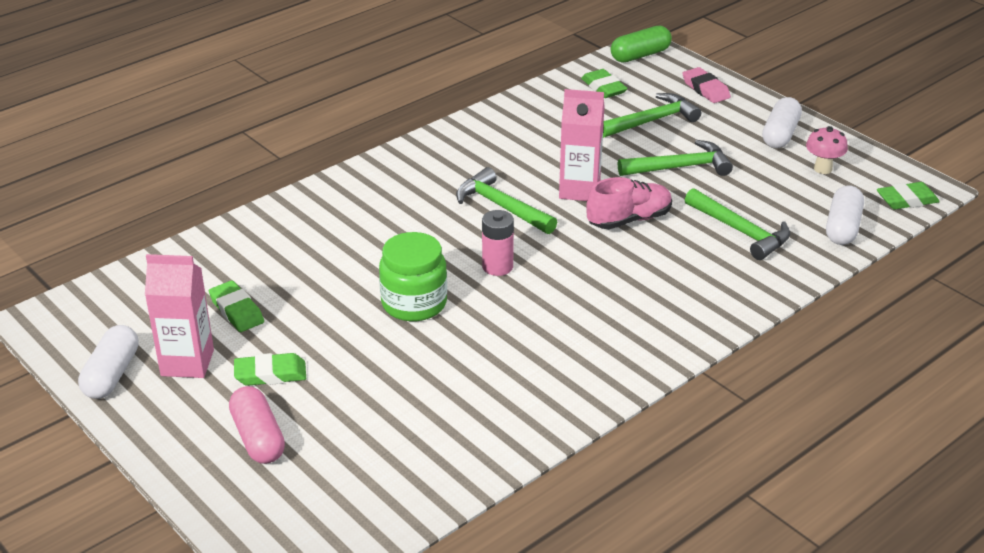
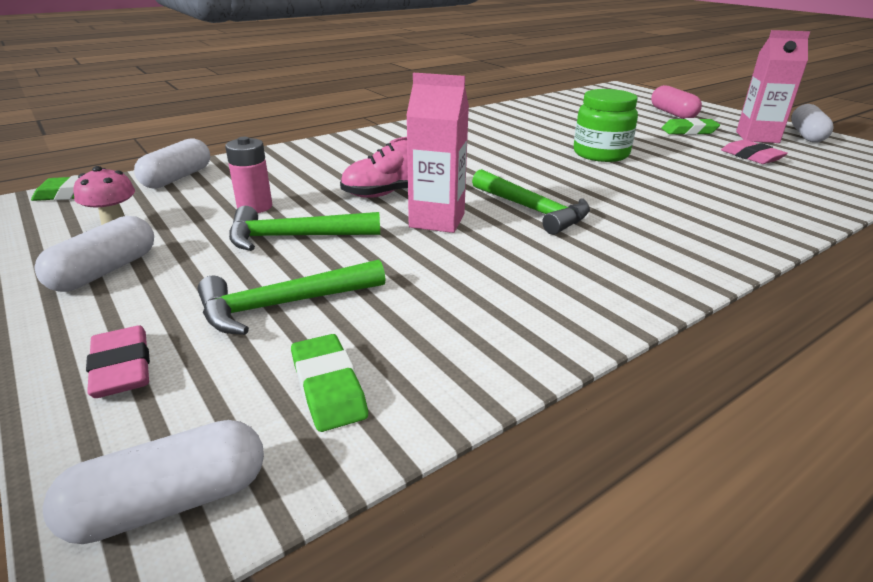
camera: 175 degrees left, 5 degrees down
green eraser [209,281,264,332] -> pink eraser [721,140,788,164]
pink battery [482,210,514,276] -> pink battery moved to [225,137,272,213]
green capsule [611,26,672,62] -> white capsule [43,420,264,544]
green hammer [685,188,790,260] -> none

